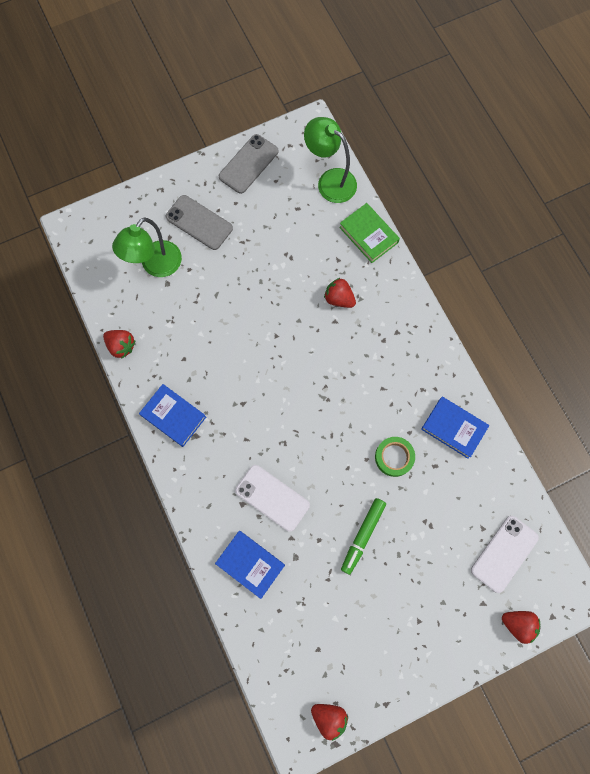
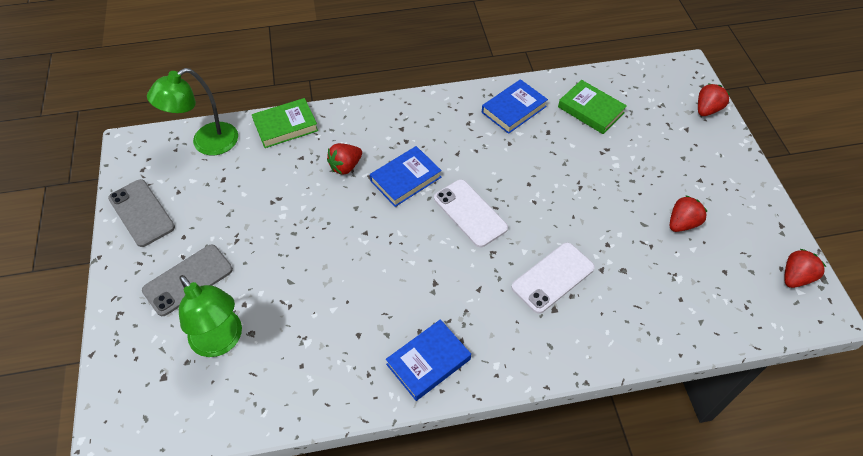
camera: 75 degrees left, 20 degrees down
red strawberry [103,330,136,359] -> red strawberry moved to [670,195,707,232]
blue book [215,531,285,599] -> blue book moved to [370,146,442,207]
green marker [341,498,386,575] -> none
green tape [375,437,415,477] -> none
white phone [471,516,539,593] -> white phone moved to [434,179,508,247]
none -> green book [558,80,627,134]

